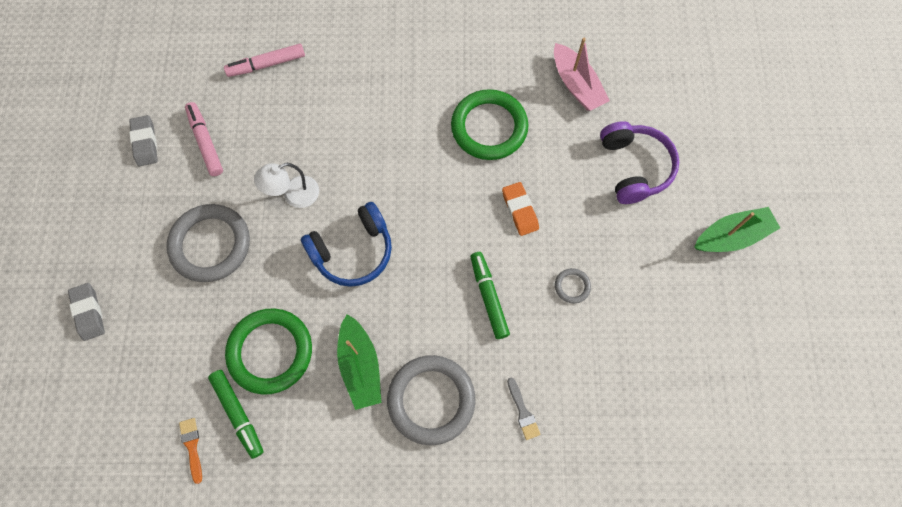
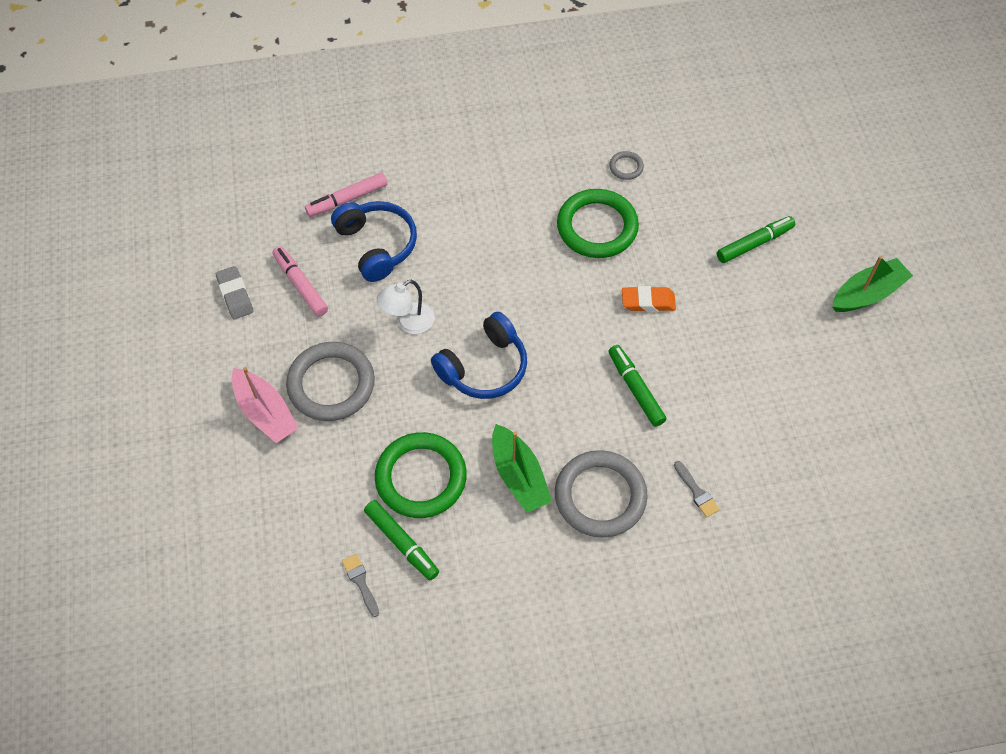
camera: 10 degrees left, 10 degrees down
grey eraser [68,283,105,341] -> none
orange brush [179,418,202,484] -> grey brush [342,554,379,617]
orange eraser [502,182,539,236] -> orange eraser turned 60 degrees counterclockwise [622,286,676,312]
pink boat [554,38,610,111] -> pink boat moved to [231,367,299,443]
grey ring [555,268,591,303] -> grey ring moved to [609,151,644,180]
purple headphones [600,121,679,204] -> green marker [717,216,795,263]
none -> blue headphones [331,201,417,282]

